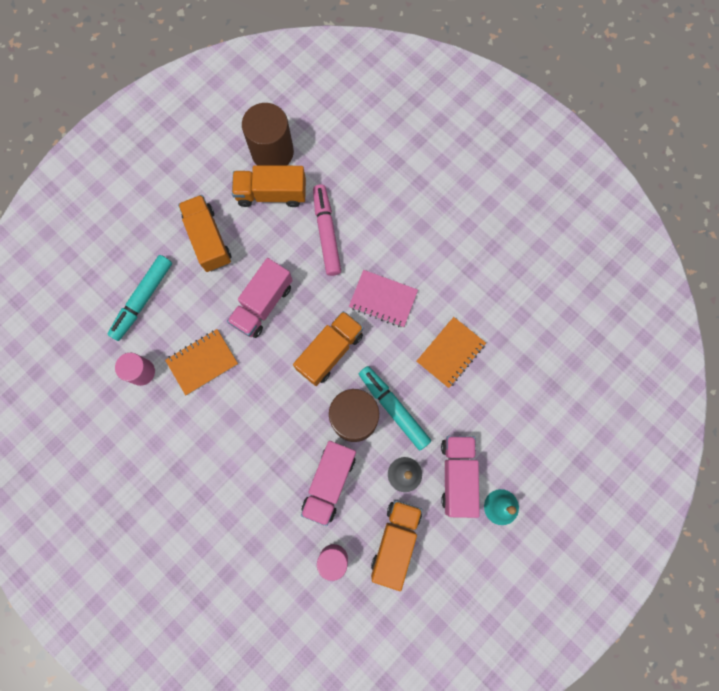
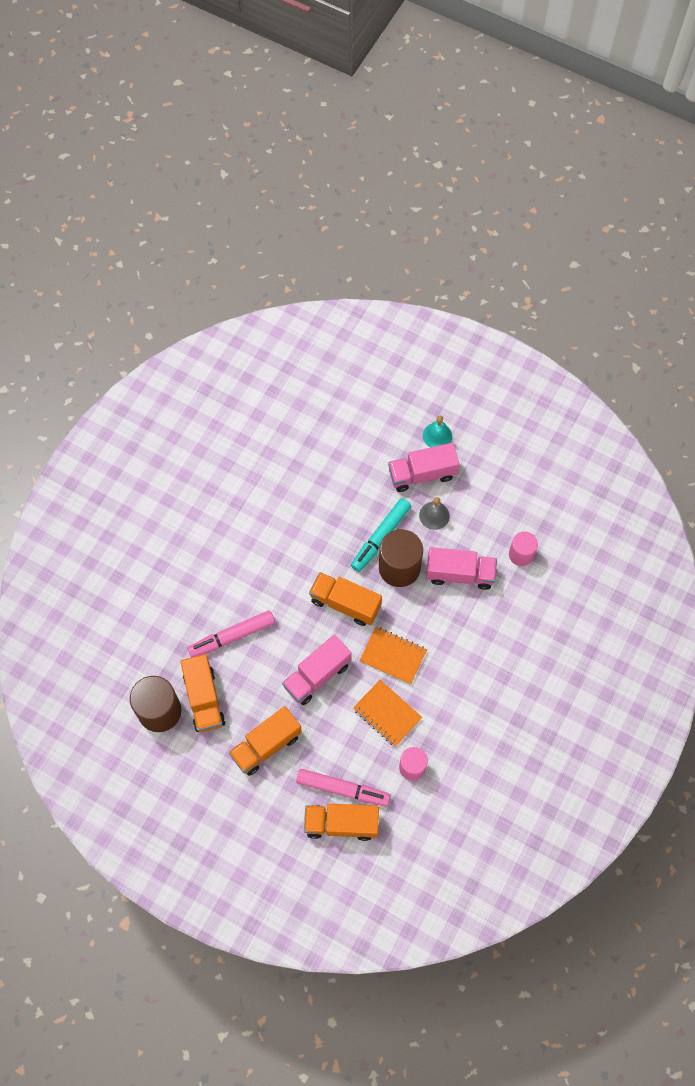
camera: 105 degrees left, 10 degrees down
turquoise marker [107,255,172,341] -> pink marker [296,769,390,806]
pink truck [227,258,293,338] -> pink truck turned 120 degrees clockwise [282,635,351,705]
pink notebook [349,270,418,327] -> none
orange truck [371,500,422,591] -> orange truck moved to [304,804,379,841]
orange notebook [416,317,486,388] -> orange notebook moved to [359,627,427,685]

